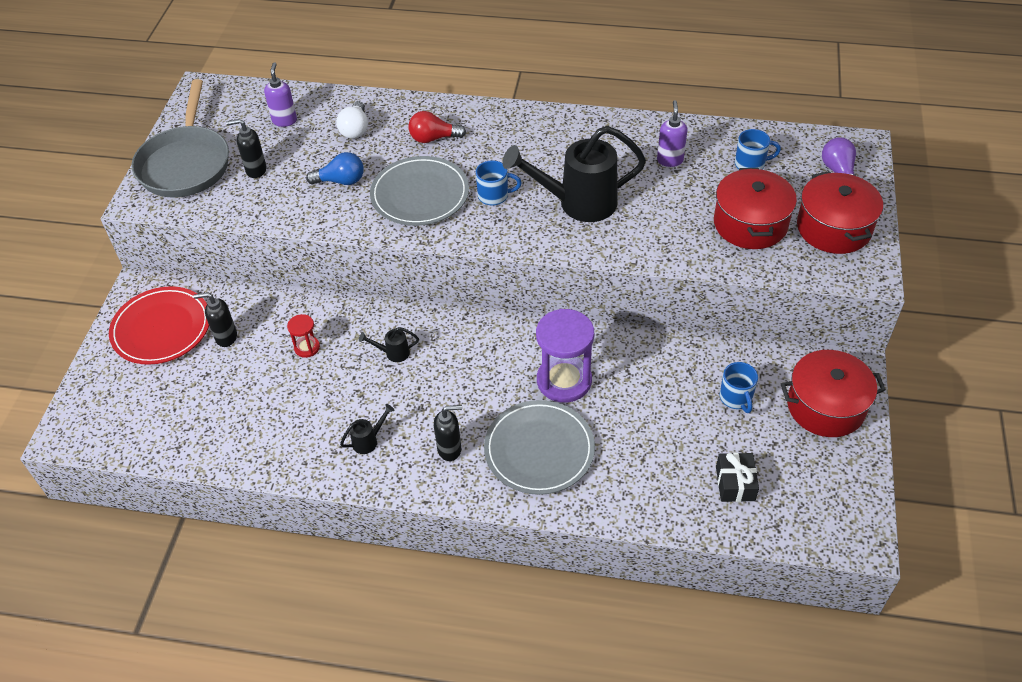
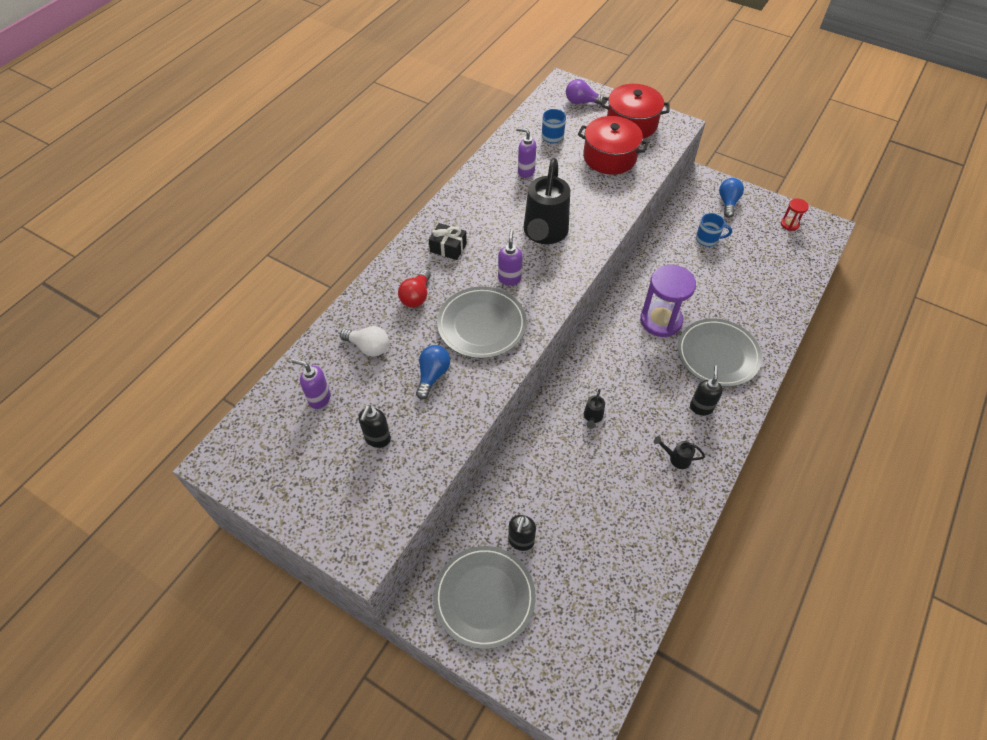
camera: 70 degrees left, 5 degrees up
red plate [109,286,209,365] -> grey plate [433,546,536,649]
grey pan [131,79,229,198] -> none
red hourglass [287,314,320,358] -> red hourglass moved to [781,198,809,231]
black watering can [340,404,394,454] -> black watering can turned 60 degrees counterclockwise [654,436,705,469]
blue mug [476,160,522,205] -> purple soap dispenser [498,230,522,285]
black gift [716,453,759,502] -> black gift moved to [429,223,467,260]
red pot [781,350,886,437] -> blue light bulb [719,178,744,218]

